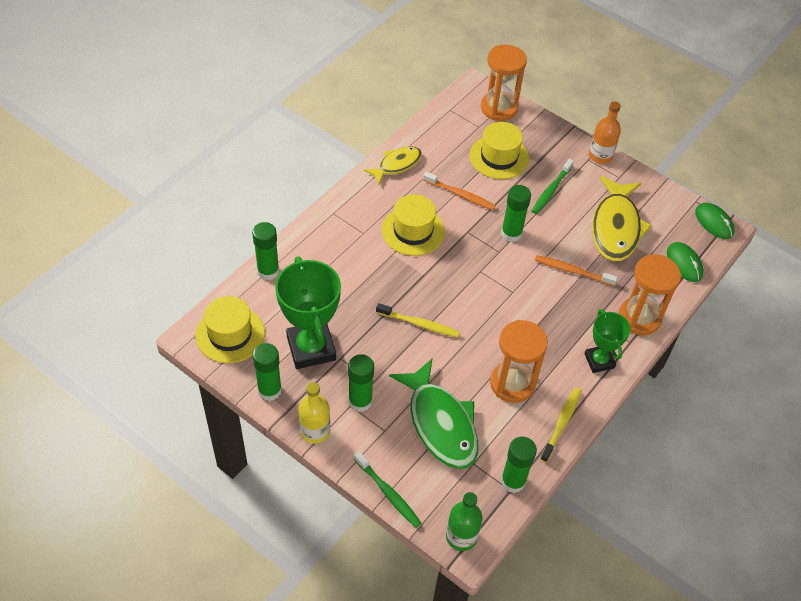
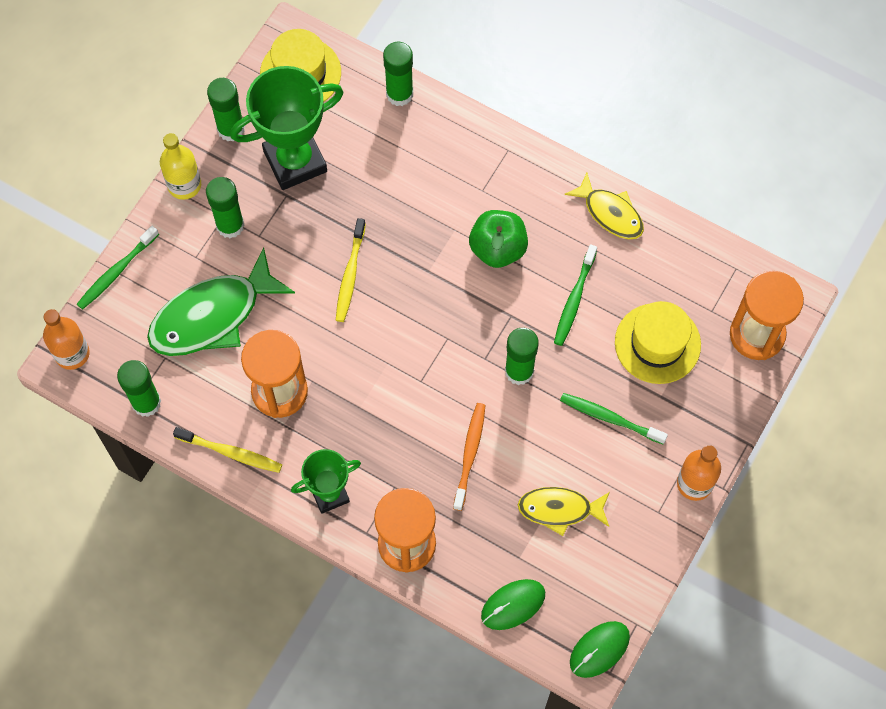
camera: 85 degrees right, 15 degrees up
yellow hat [382,194,445,256] -> green apple [469,210,528,268]
orange toothbrush [423,171,496,210] -> green toothbrush [554,244,597,346]
green bottle [446,492,482,551] -> orange bottle [43,309,90,370]
yellow fish [592,176,652,261] -> yellow fish [518,487,610,536], size x0.59

